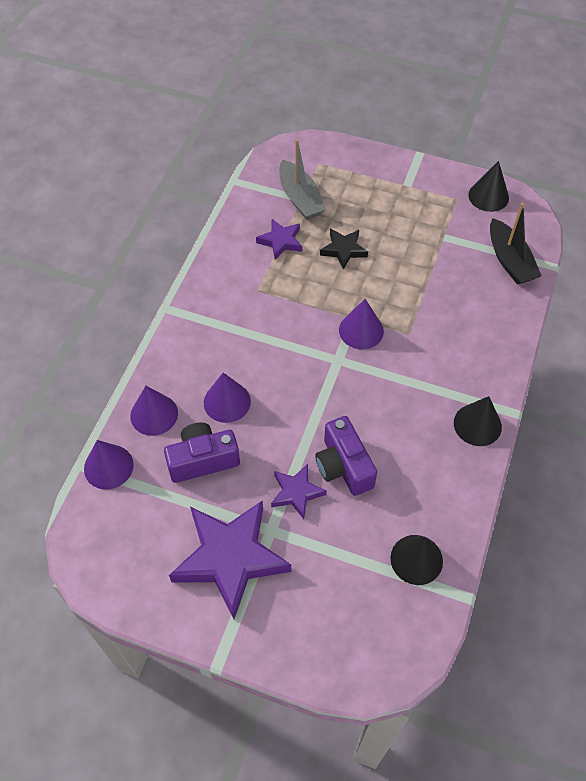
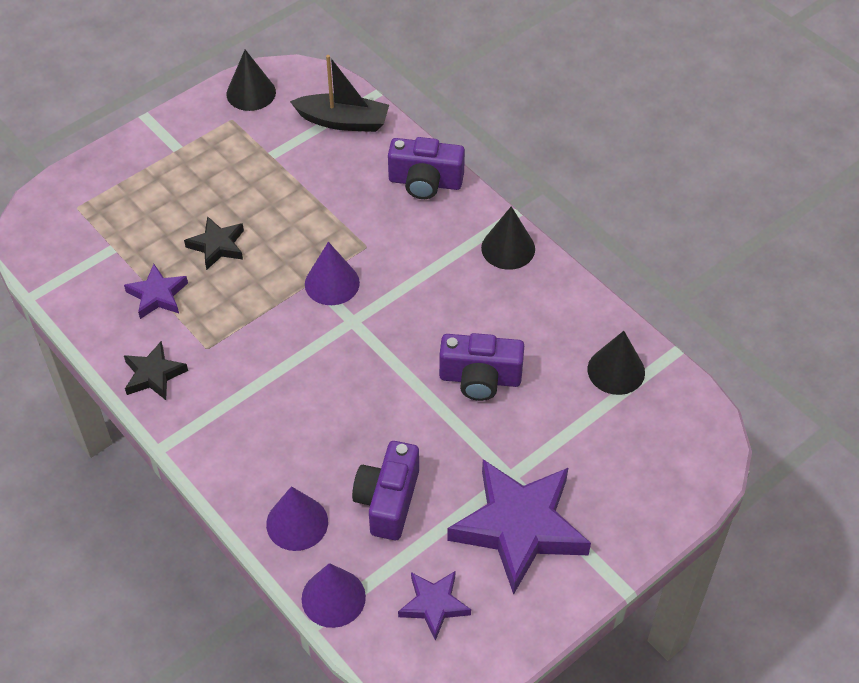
camera: 60 degrees left, 5 degrees down
purple cone [204,372,251,423] -> none
purple star [271,464,327,519] -> purple star moved to [398,571,471,641]
grey boat [279,139,326,220] -> none
none -> black star [124,341,188,400]
none -> purple camera [388,137,465,199]

